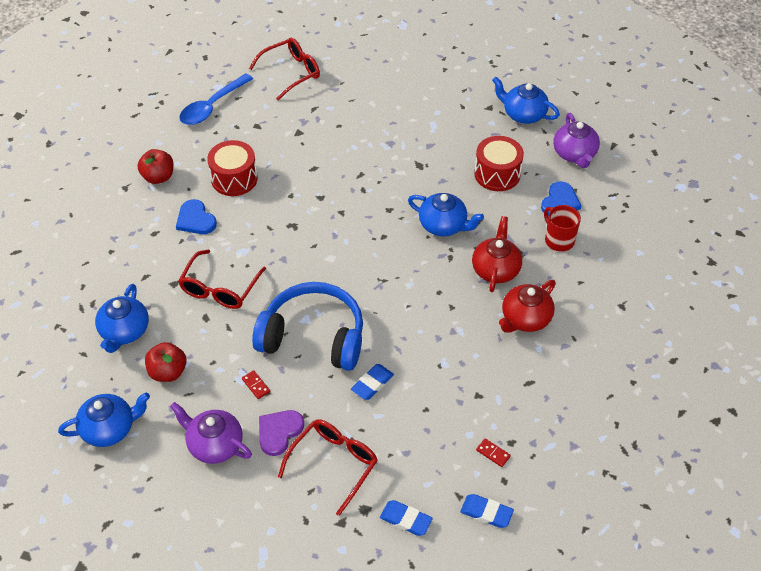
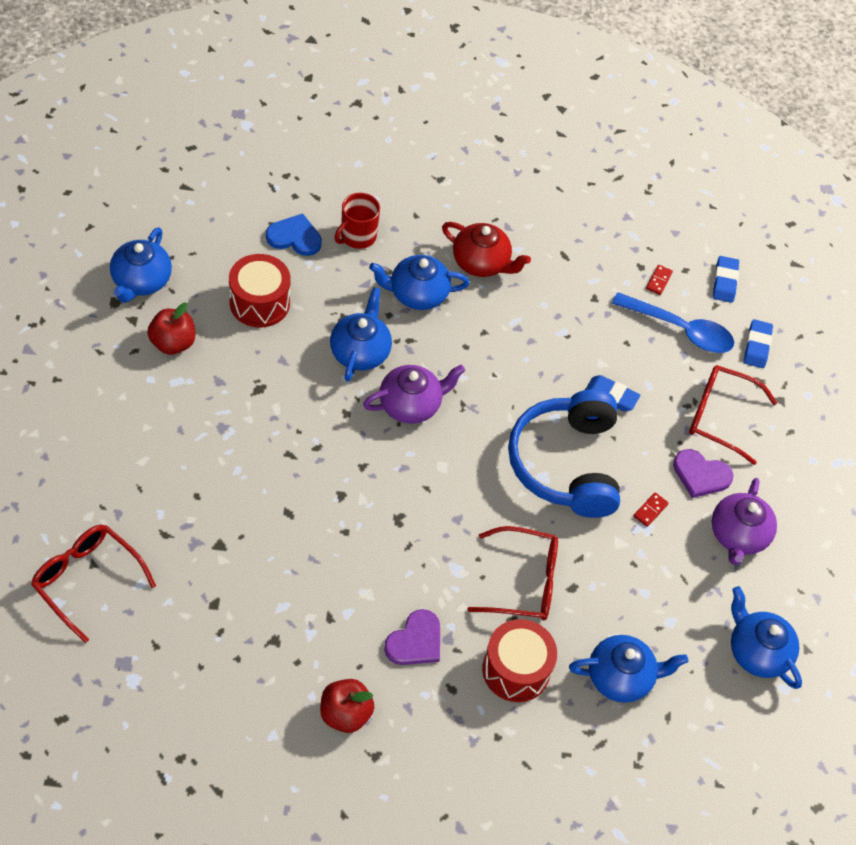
camera: 110 degrees left, 5 degrees up
red apple [145,342,186,382] -> red apple moved to [147,303,195,355]
blue heart [176,199,217,234] -> purple heart [384,609,440,665]
blue spoon [179,73,253,125] -> blue spoon moved to [612,292,734,353]
red drum [207,140,258,196] -> red drum moved to [482,619,557,702]
red teapot [472,216,522,292] -> blue teapot [369,255,470,310]
purple teapot [553,113,600,168] -> purple teapot moved to [363,365,465,423]

